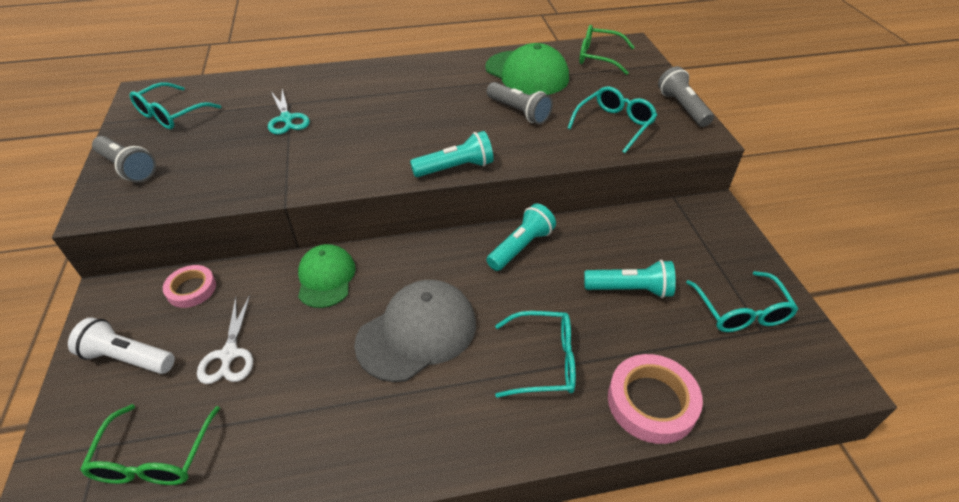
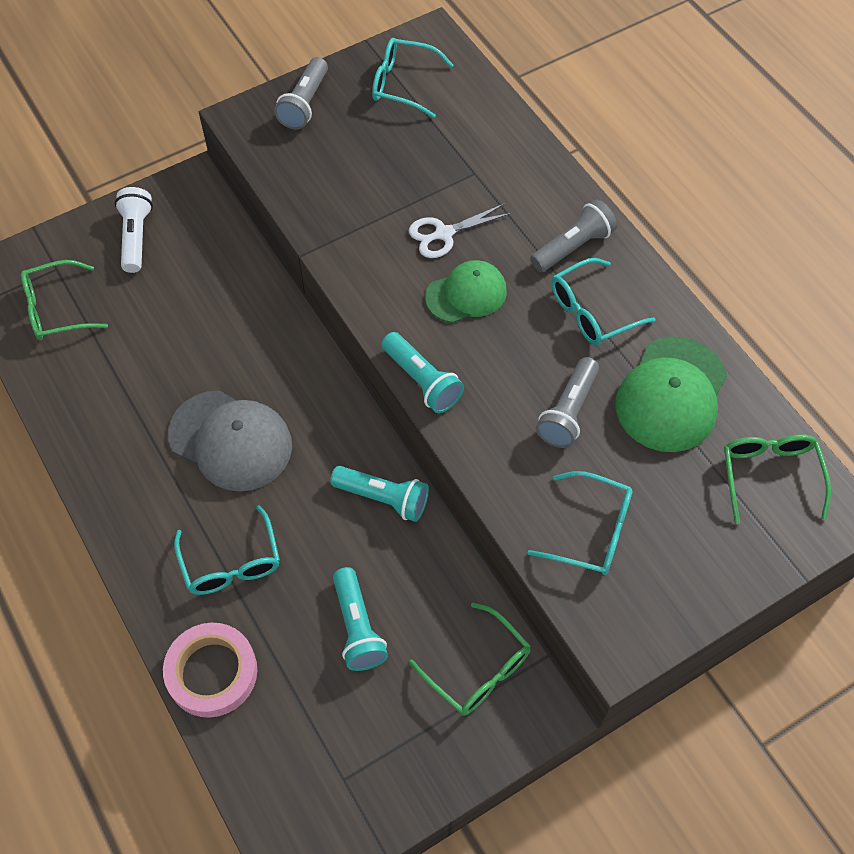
camera: 70 degrees right, 15 degrees up
pink tape [163,265,216,308] -> none
white scissors [197,295,253,384] -> white scissors moved to [409,204,511,258]
turquoise scissors [268,89,310,134] -> none
green cap [298,244,355,308] -> green cap moved to [425,260,507,323]
grey flashlight [658,66,714,127] -> grey flashlight moved to [530,200,617,272]
turquoise glasses [686,271,798,332] -> turquoise glasses moved to [551,258,656,345]
none -> green glasses [409,602,531,716]

